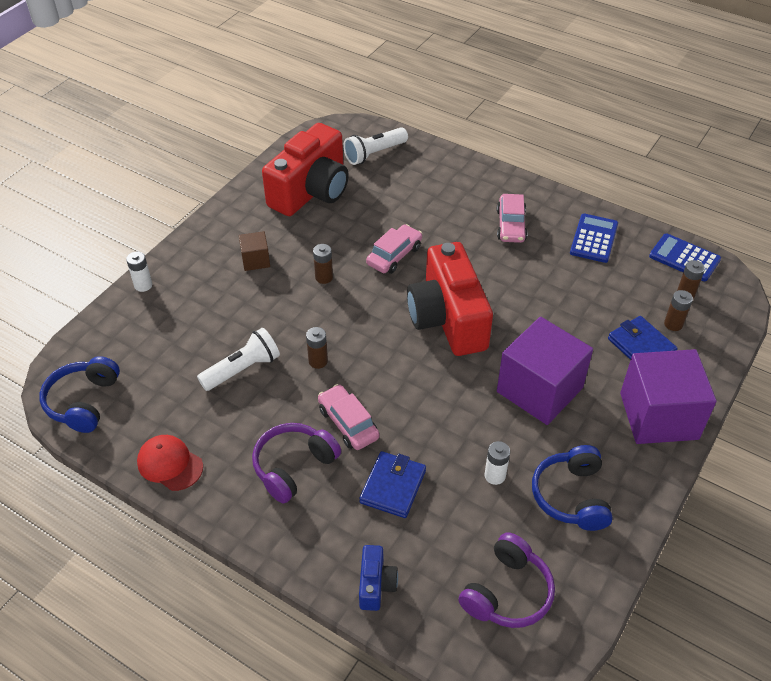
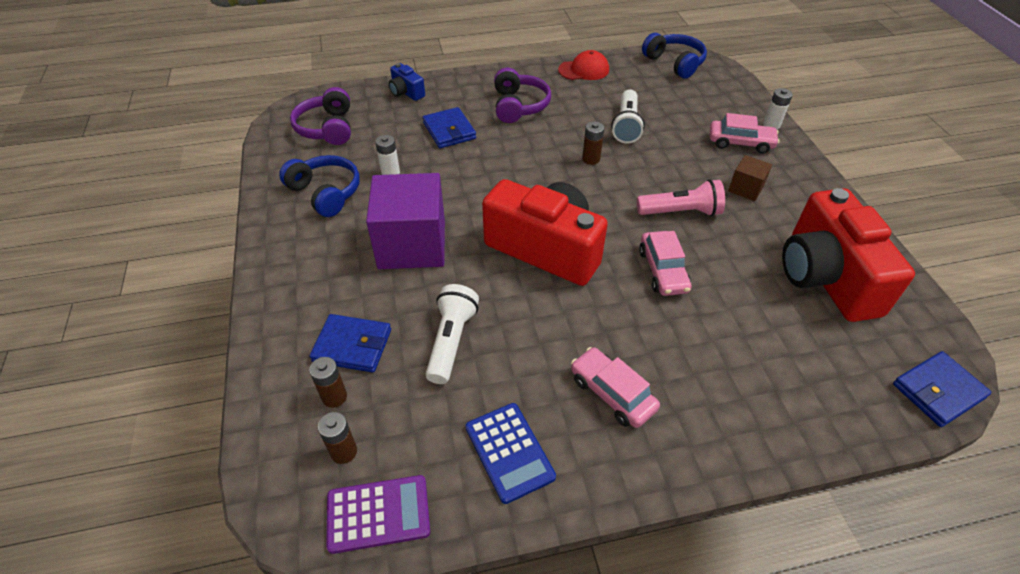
camera: 135 degrees right, 0 degrees up
brown battery [313,244,333,284] -> pink flashlight [637,179,725,216]
pink car [318,384,380,450] -> pink car moved to [710,113,780,153]
white flashlight [343,127,408,165] -> white flashlight moved to [426,284,479,384]
purple cube [620,349,717,444] -> none
blue calculator [649,233,721,281] -> purple calculator [326,475,430,554]
none -> blue wallet [893,351,992,427]

